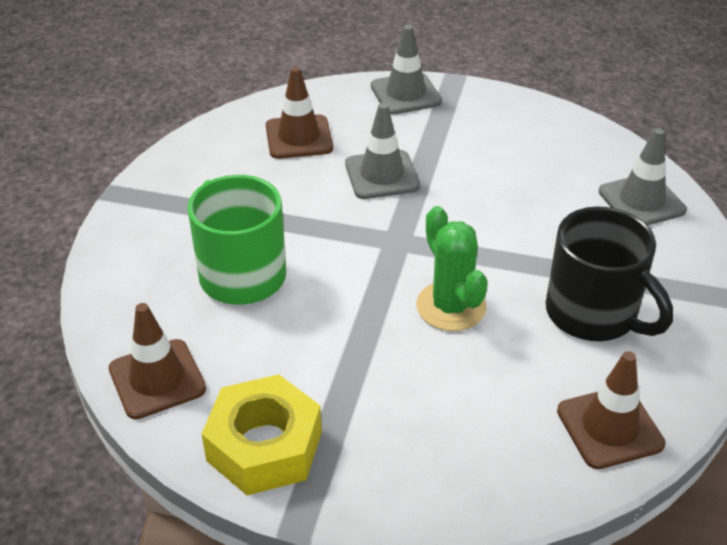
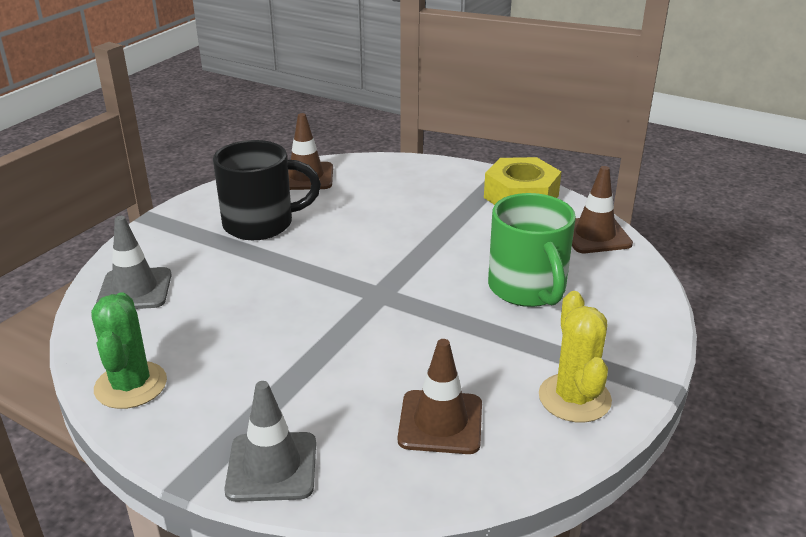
camera: 165 degrees left, 10 degrees down
grey traffic cone [345,103,420,199] -> none
green cactus [416,206,488,331] -> green cactus moved to [91,292,167,409]
black mug [546,206,673,341] -> black mug turned 105 degrees clockwise [213,140,321,240]
none -> yellow cactus [539,291,612,423]

